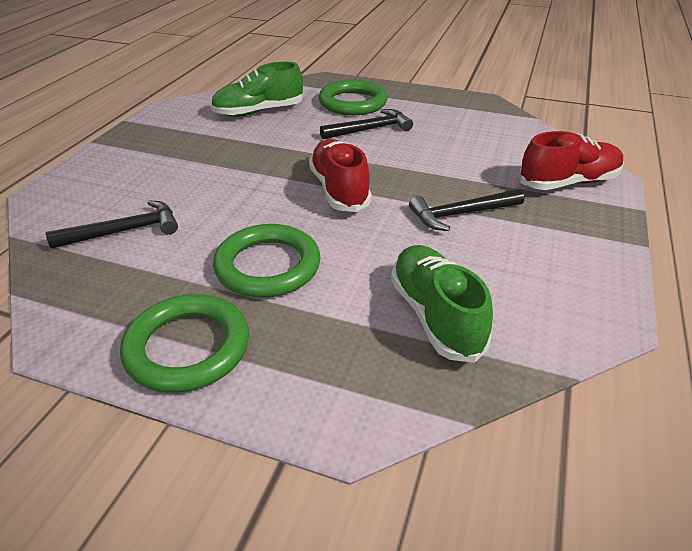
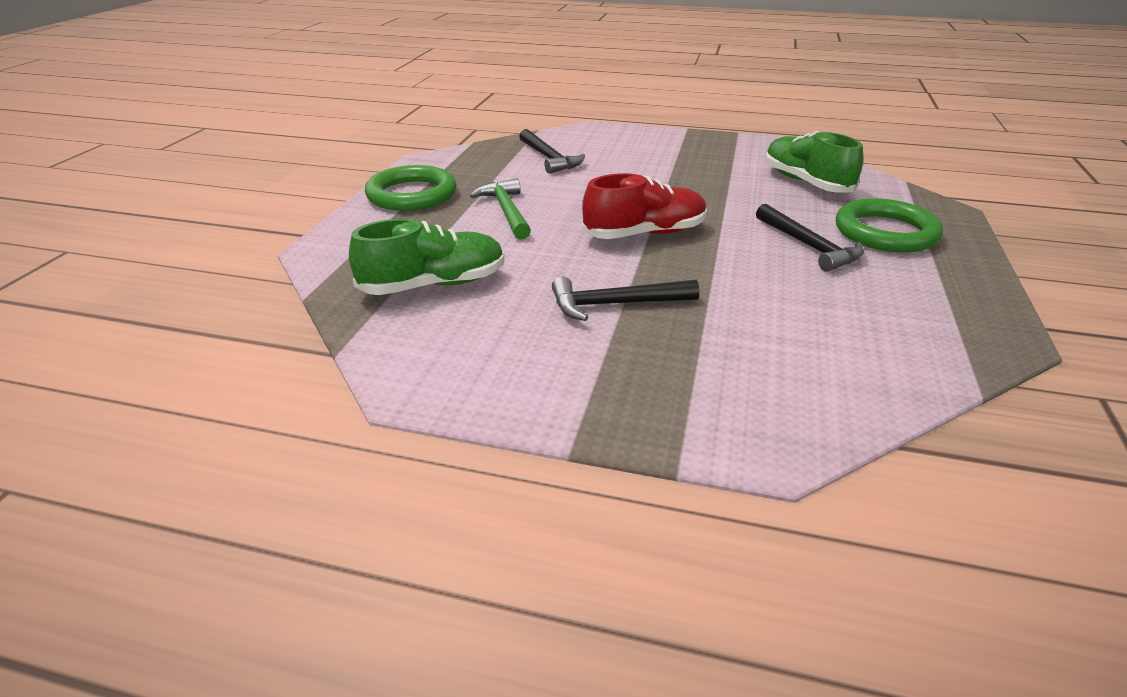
camera: 85 degrees right, 5 degrees down
green ring [213,224,321,298] -> green hammer [470,178,531,240]
black hammer [409,189,524,231] -> black hammer turned 75 degrees counterclockwise [552,277,699,321]
red shoe [519,131,624,190] -> none

